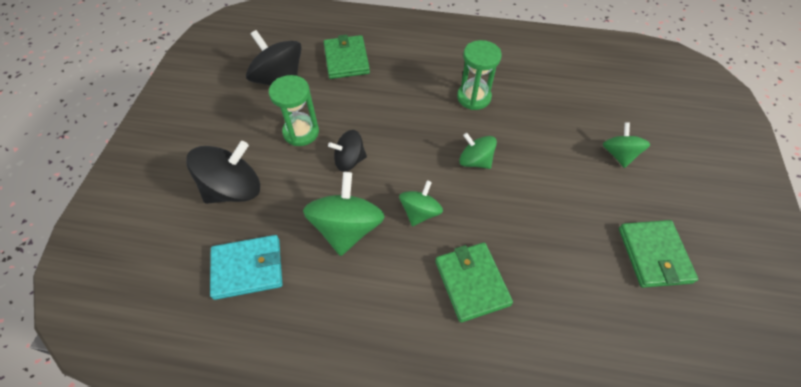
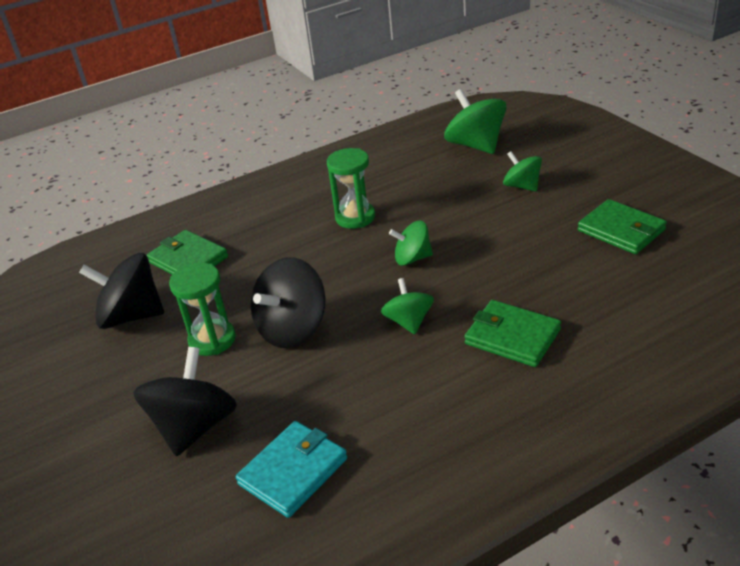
camera: 35 degrees left, 20 degrees down
green spinning top [303,172,385,256] -> green spinning top moved to [444,89,507,154]
black spinning top [328,130,367,172] -> black spinning top [251,257,326,348], size x1.66

